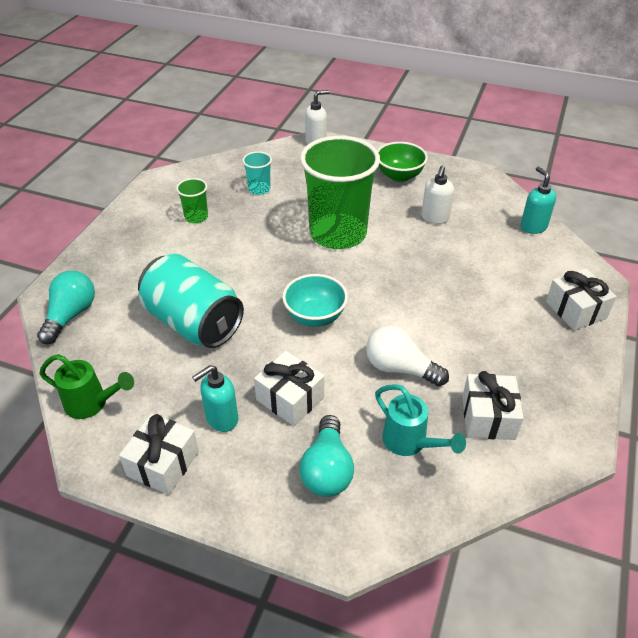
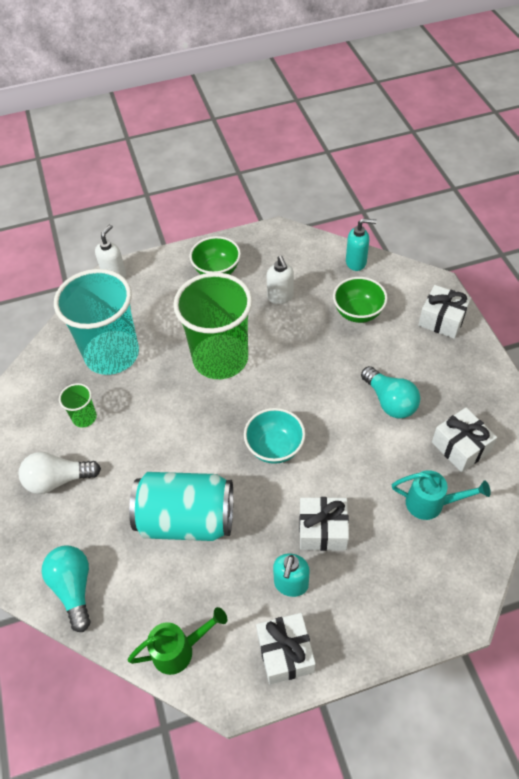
camera: 35 degrees left, 10 degrees up
turquoise cup [242,151,272,195] -> turquoise cup [54,269,139,375], size x2.37
turquoise light bulb [299,415,354,497] -> turquoise light bulb moved to [361,366,420,418]
white light bulb [366,325,449,386] -> white light bulb moved to [18,452,101,494]
turquoise soap dispenser [520,166,556,234] -> turquoise soap dispenser turned 150 degrees clockwise [346,218,376,271]
none -> green bowl [333,277,388,323]

